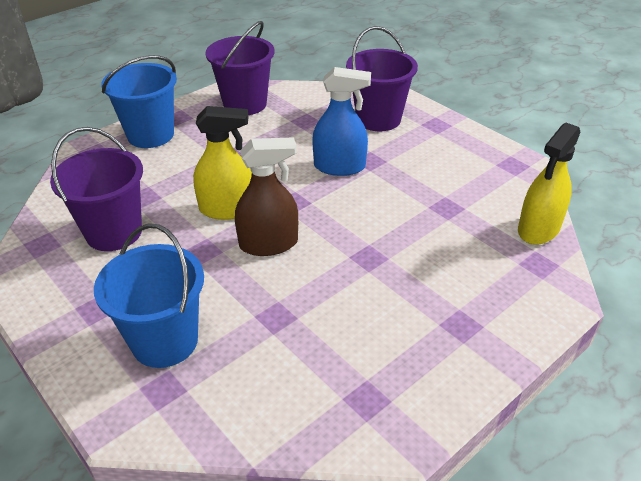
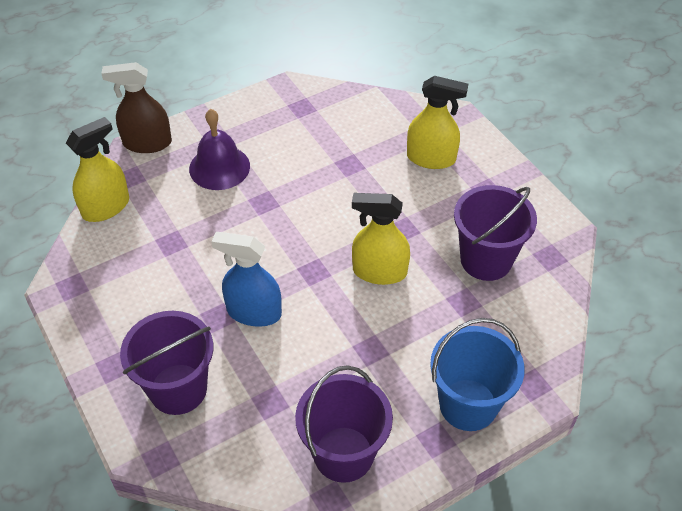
camera: 170 degrees left, 10 degrees up
blue bucket [94,223,204,368] -> yellow spray bottle [407,76,468,169]
brown spray bottle [235,137,298,256] -> brown spray bottle moved to [101,62,172,153]
none -> purple bell [189,109,250,190]

